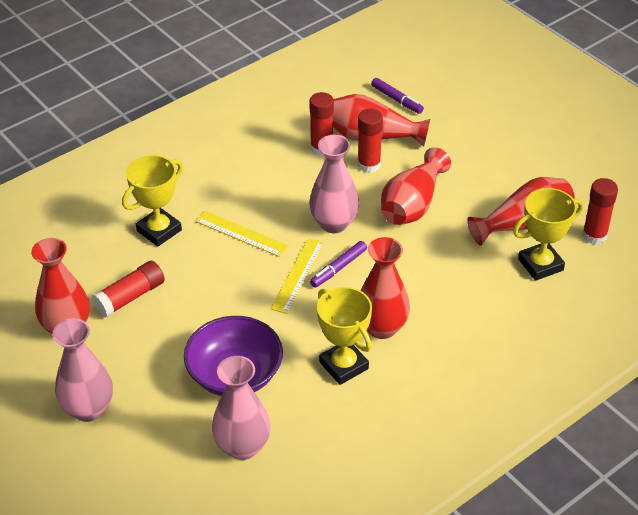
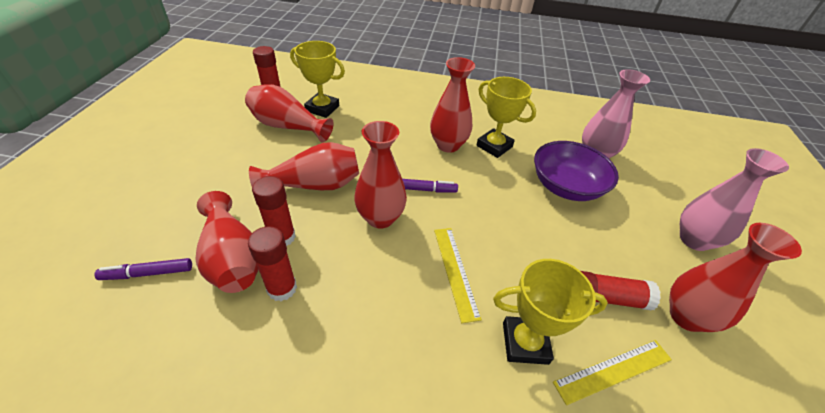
camera: 135 degrees left, 0 degrees up
yellow ruler [271,238,324,314] -> yellow ruler moved to [553,340,672,405]
pink vase [309,135,359,233] -> red vase [354,121,407,229]
yellow trophy [317,287,372,385] -> yellow trophy turned 60 degrees counterclockwise [476,77,536,158]
purple marker [371,78,424,114] -> purple marker turned 105 degrees counterclockwise [95,258,192,280]

